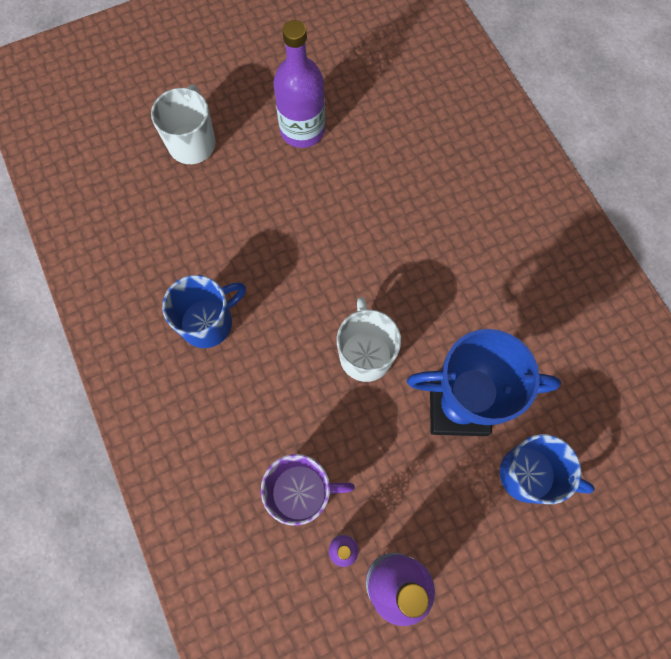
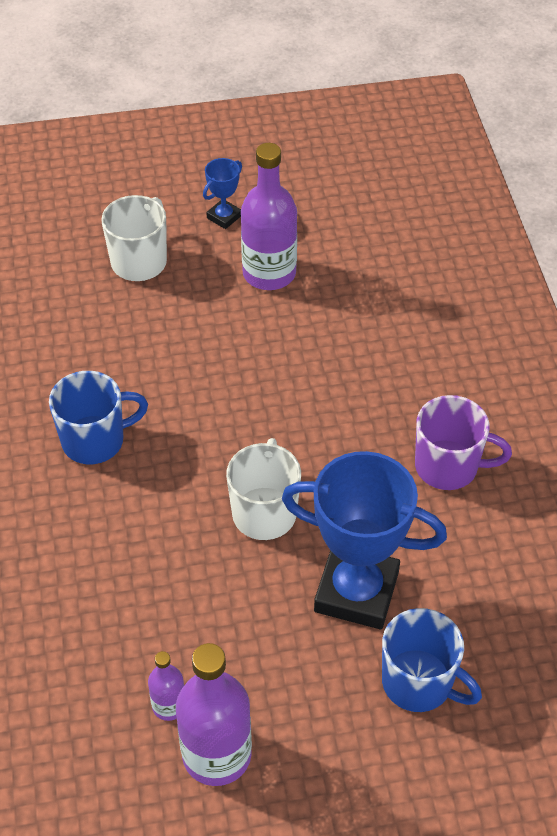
camera: 15 degrees right, 20 degrees down
purple mug [261,454,355,526] -> purple mug moved to [415,395,512,490]
none -> blue trophy [203,158,242,229]

